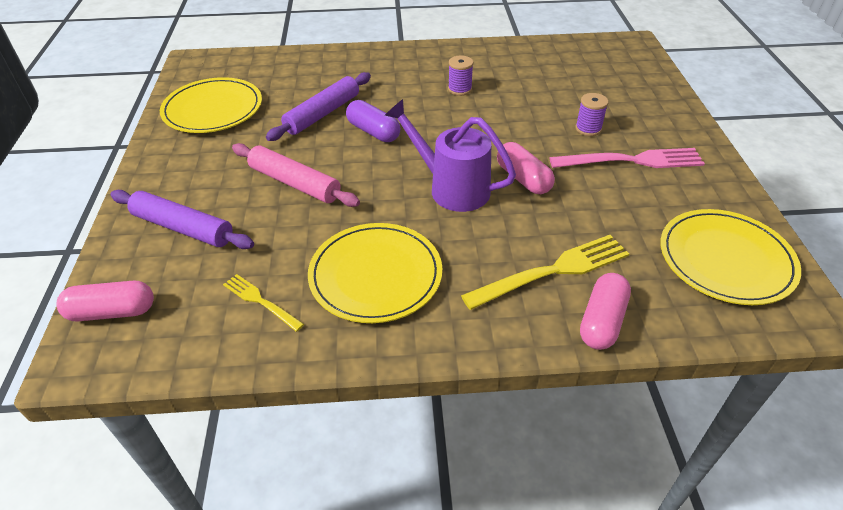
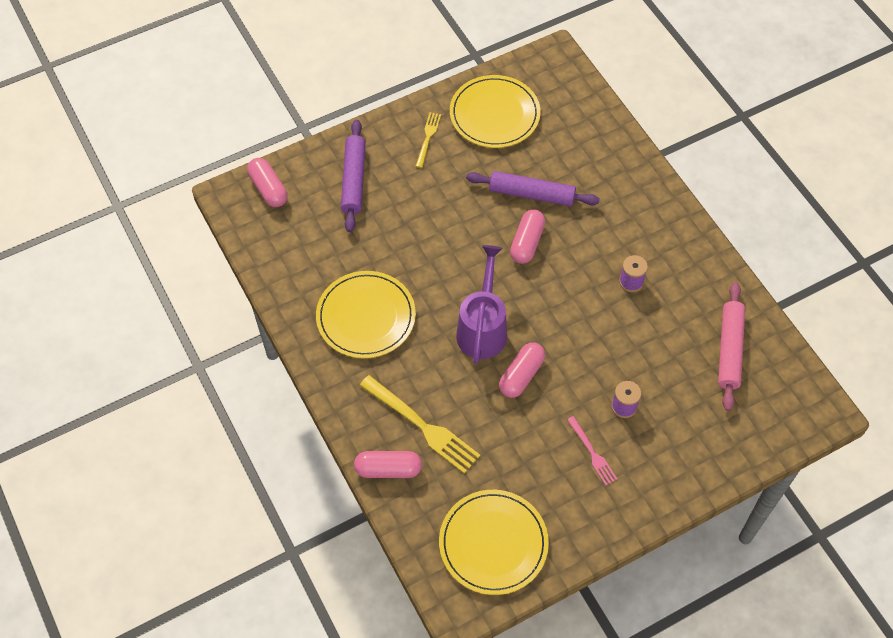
camera: 65 degrees right, 15 degrees up
yellow fork [223,274,304,332] -> yellow fork moved to [416,112,441,168]
pink rolling pin [232,143,360,207] -> pink rolling pin moved to [718,282,745,411]
purple capsule [346,100,400,142] -> pink capsule [510,209,545,264]
pink fork [550,148,705,168] -> pink fork [567,416,617,486], size x0.55

